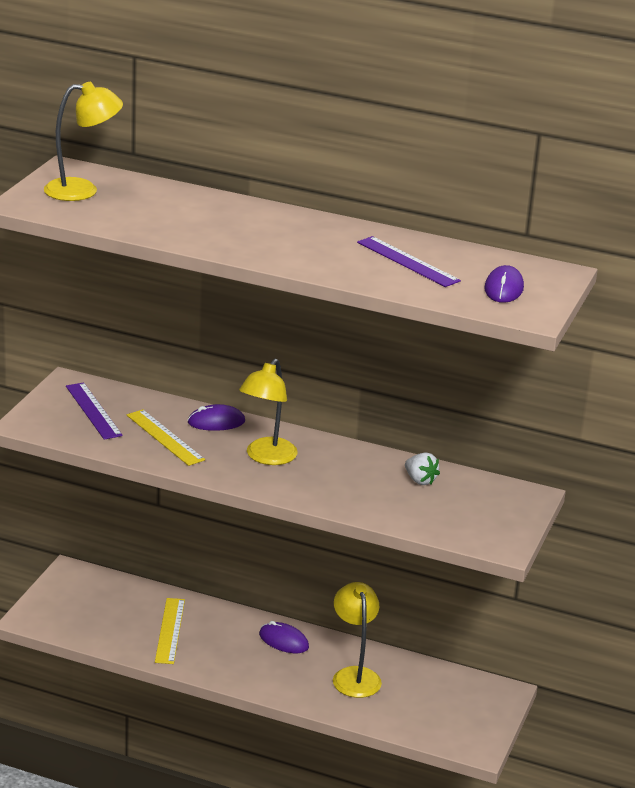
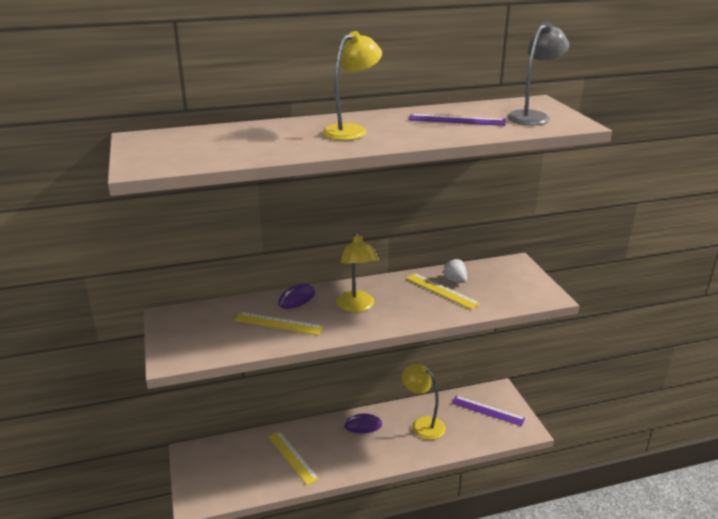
camera: 35 degrees left, 0 degrees up
yellow lamp [44,82,123,201] -> yellow lamp moved to [322,31,382,140]
purple ruler [66,382,123,440] -> purple ruler moved to [452,396,525,426]
white strawberry [405,453,440,485] -> white strawberry turned 135 degrees counterclockwise [443,259,467,283]
purple mouse [484,265,524,303] -> grey lamp [507,22,569,125]
none -> yellow ruler [406,273,481,310]

